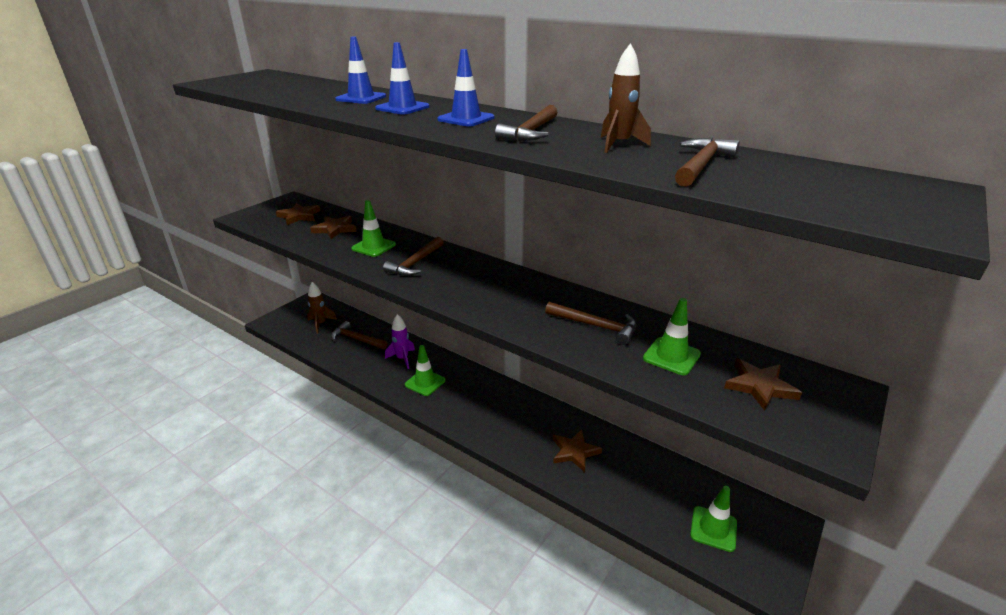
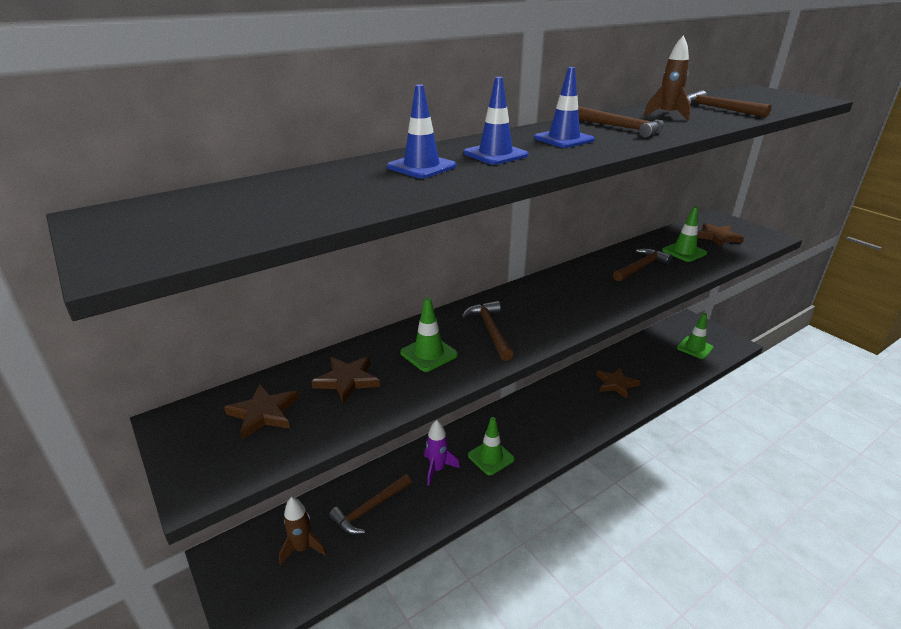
camera: 70 degrees left, 0 degrees up
brown hammer [383,237,444,276] -> brown hammer turned 150 degrees counterclockwise [462,301,514,361]

